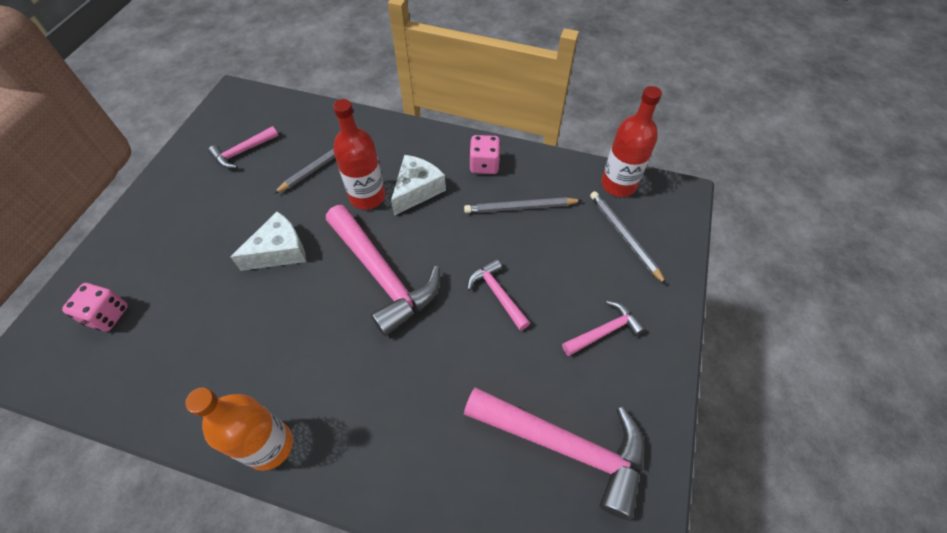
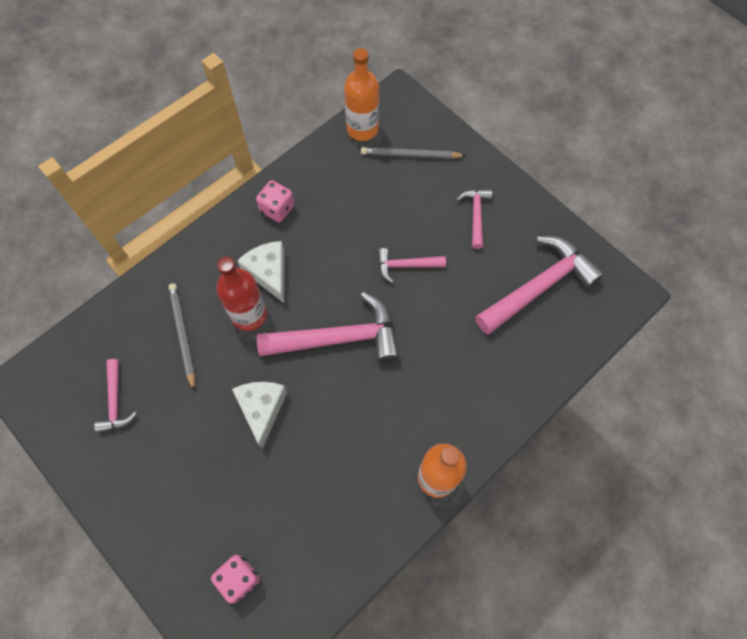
camera: 60 degrees left, 10 degrees up
grey pencil [464,197,582,213] -> none
red bottle [601,86,662,197] -> orange bottle [344,48,379,141]

